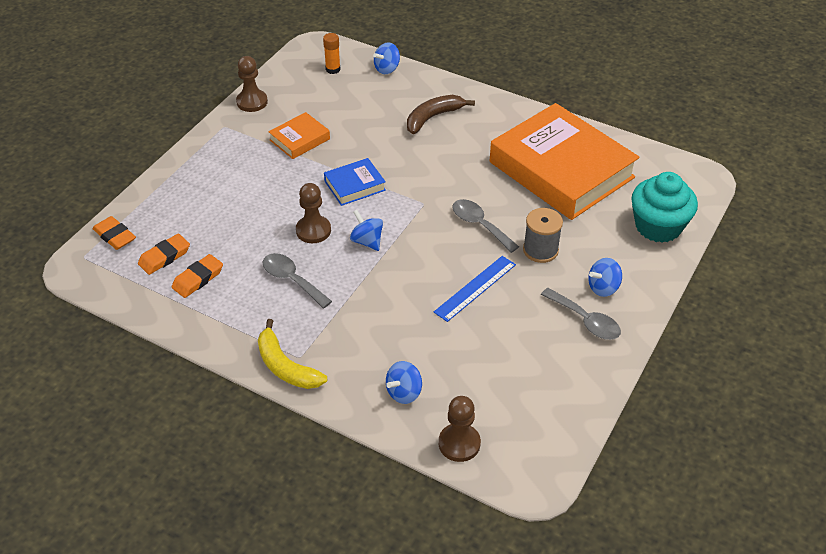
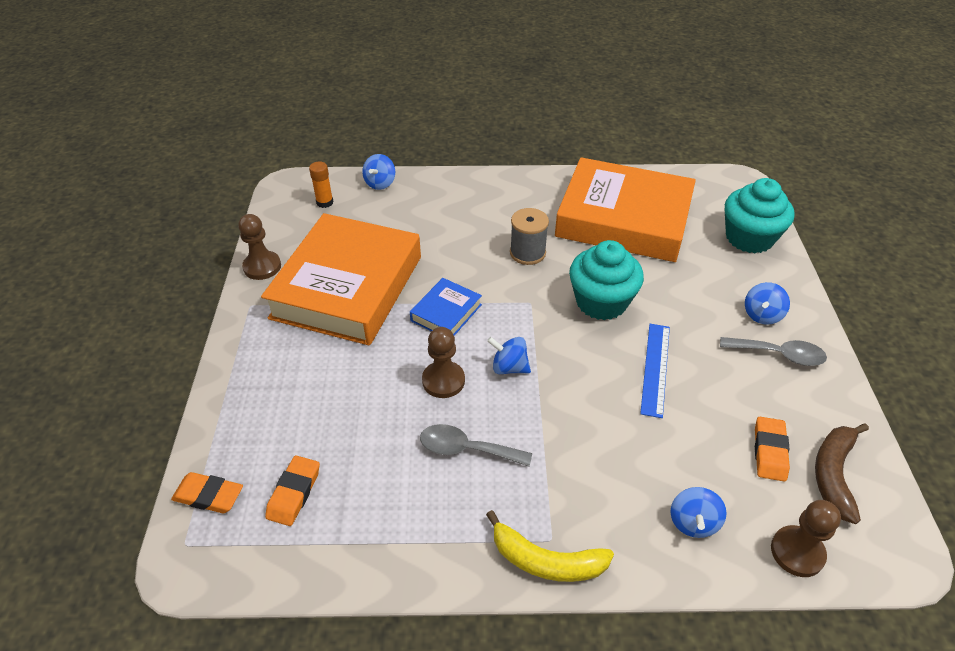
camera: 30 degrees left, 0 degrees up
orange eraser [172,254,223,298] -> orange eraser moved to [755,417,790,482]
orange book [268,112,330,159] -> orange book [261,213,421,345], size x2.33
brown banana [407,95,475,134] -> brown banana moved to [815,423,869,524]
grey spoon [452,199,519,253] -> turquoise cupcake [569,240,644,320]
grey spool [523,208,563,263] -> grey spool moved to [510,208,549,265]

